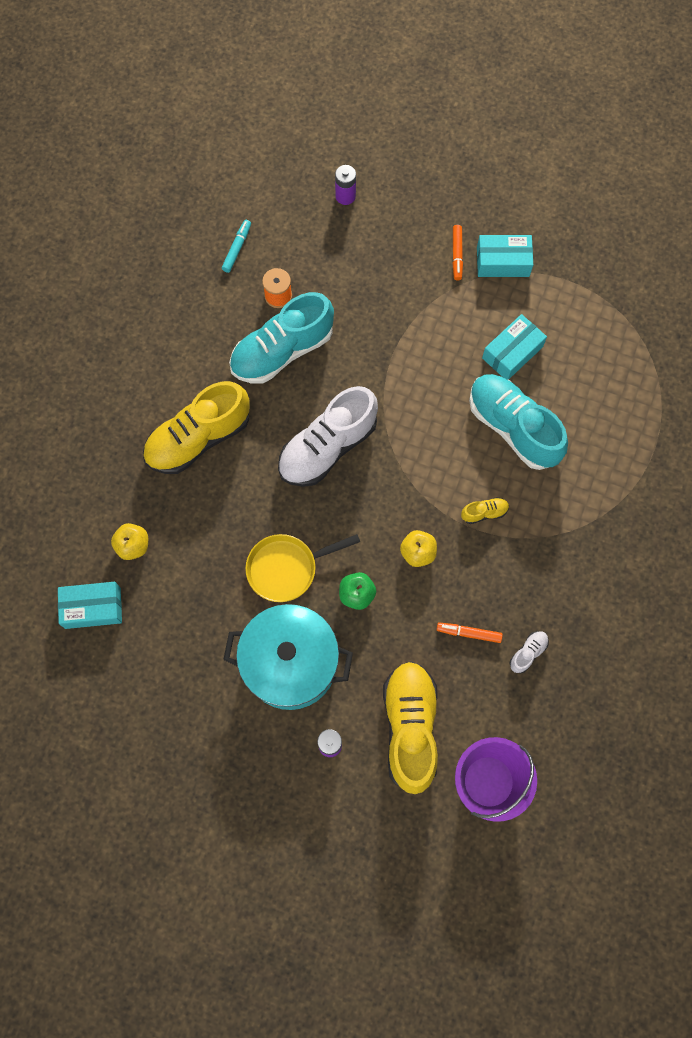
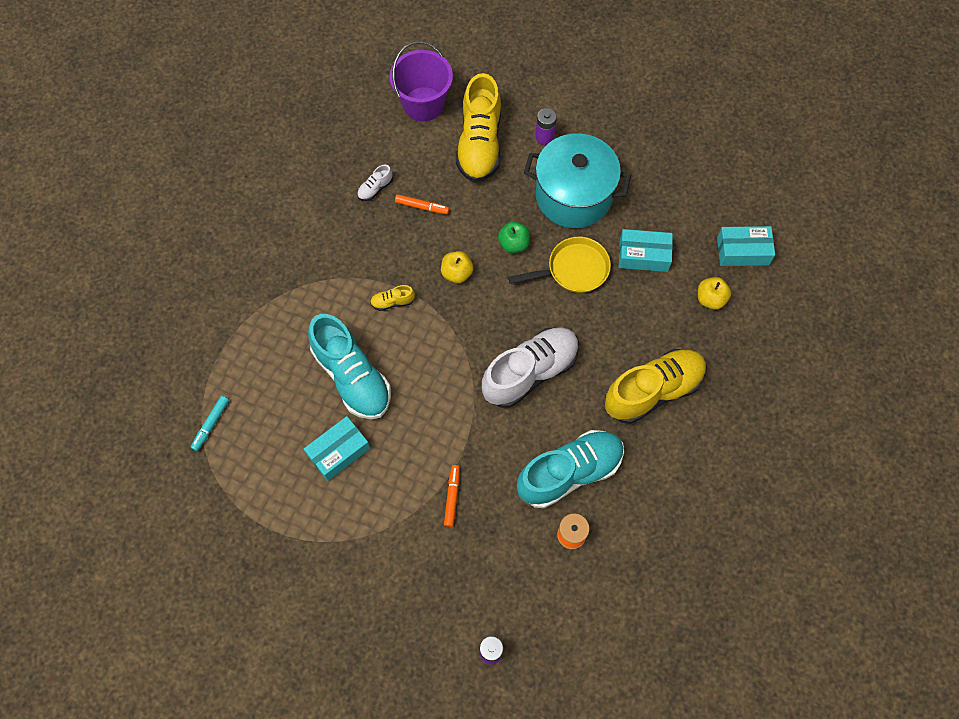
camera: 175 degrees left, 5 degrees down
turquoise marker [222,220,251,273] -> turquoise marker moved to [191,396,229,451]
orange marker [452,225,463,281] -> orange marker moved to [444,465,460,527]
turquoise box [477,235,533,277] -> turquoise box moved to [619,229,673,272]

